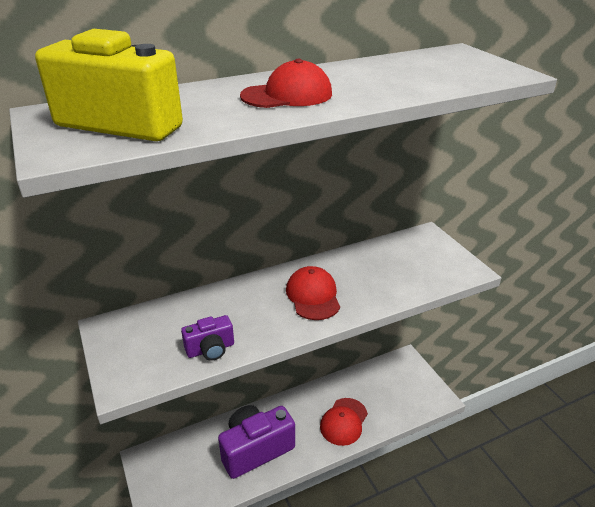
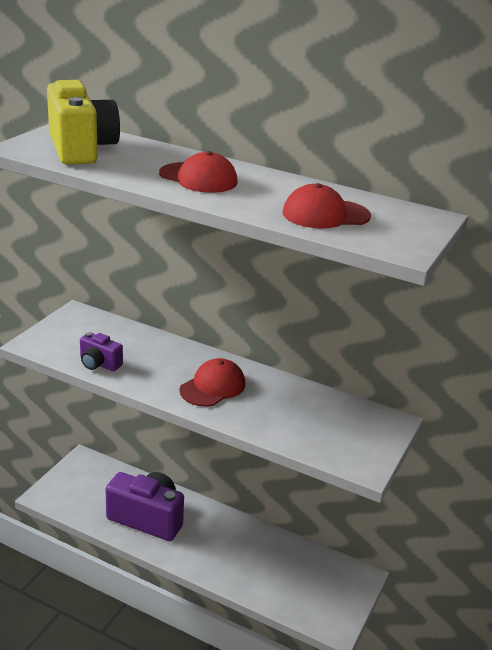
camera: 50 degrees right, 5 degrees down
red cap [320,398,368,446] -> red cap moved to [283,183,371,229]

